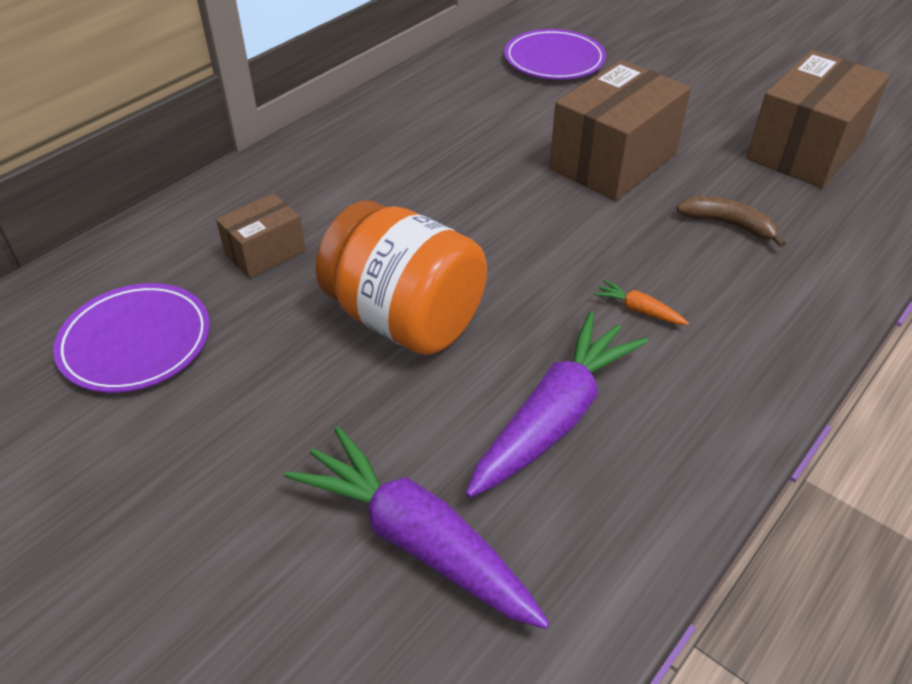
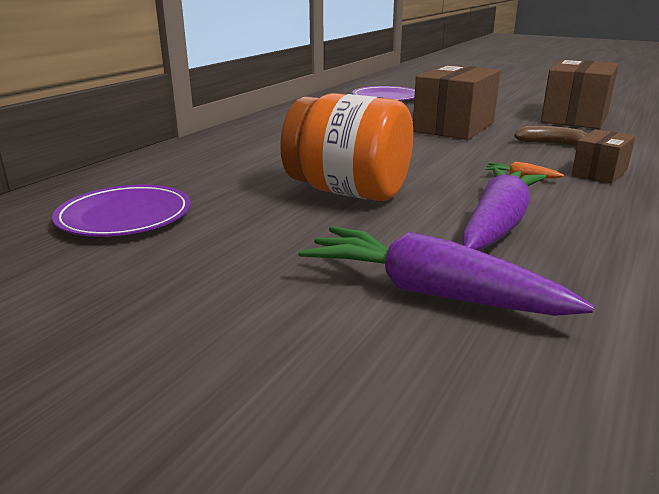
camera: 10 degrees left, 20 degrees down
brown box [216,193,306,278] -> brown box moved to [571,129,636,184]

